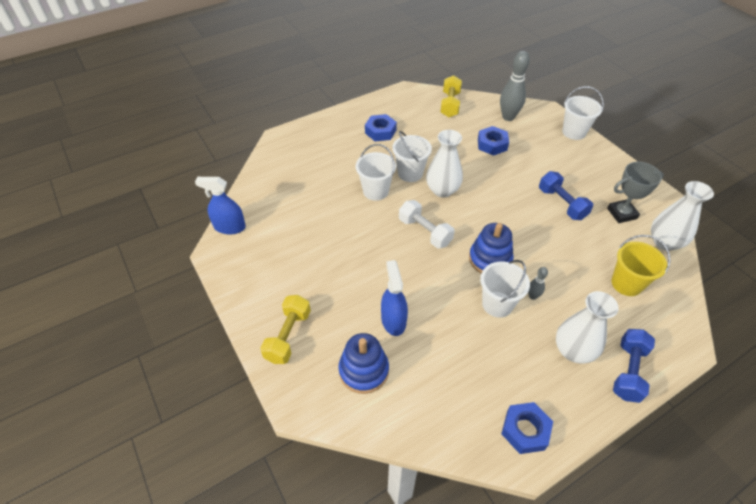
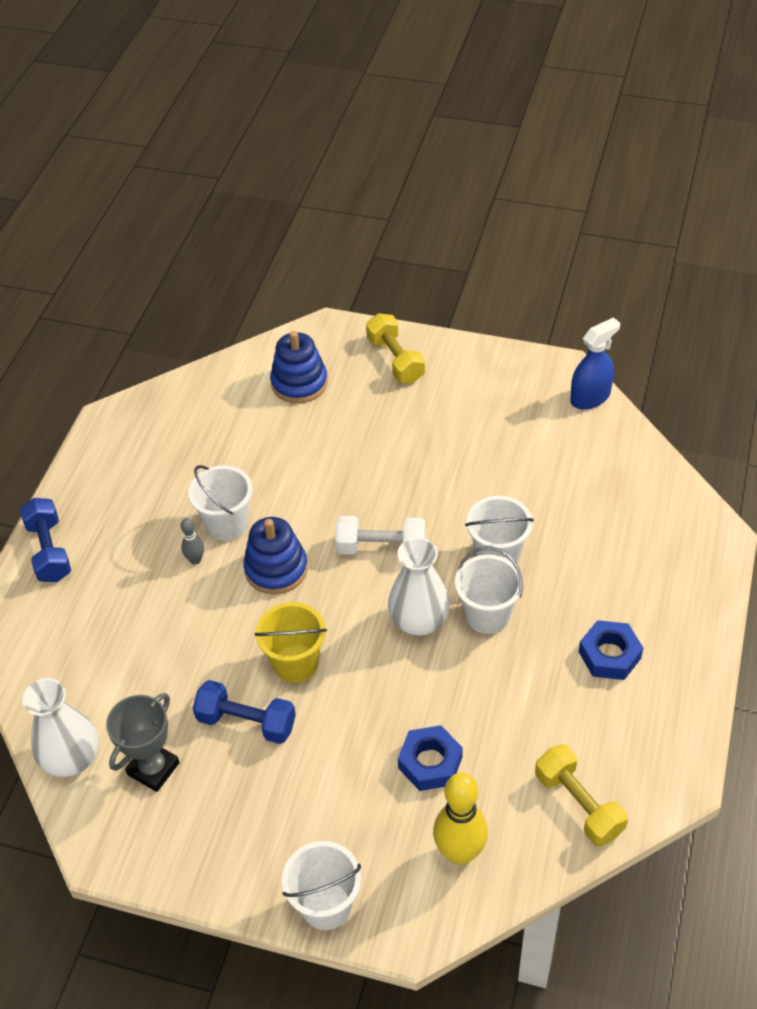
camera: 140 degrees right, 0 degrees up
blue spray bottle [381,260,408,336] -> none
grey bowling pin [500,51,530,121] -> yellow bowling pin [433,773,488,865]
blue nut [501,402,553,454] -> none
white vase [556,291,619,364] -> none
yellow bucket [611,235,671,296] -> yellow bucket moved to [254,602,327,683]

